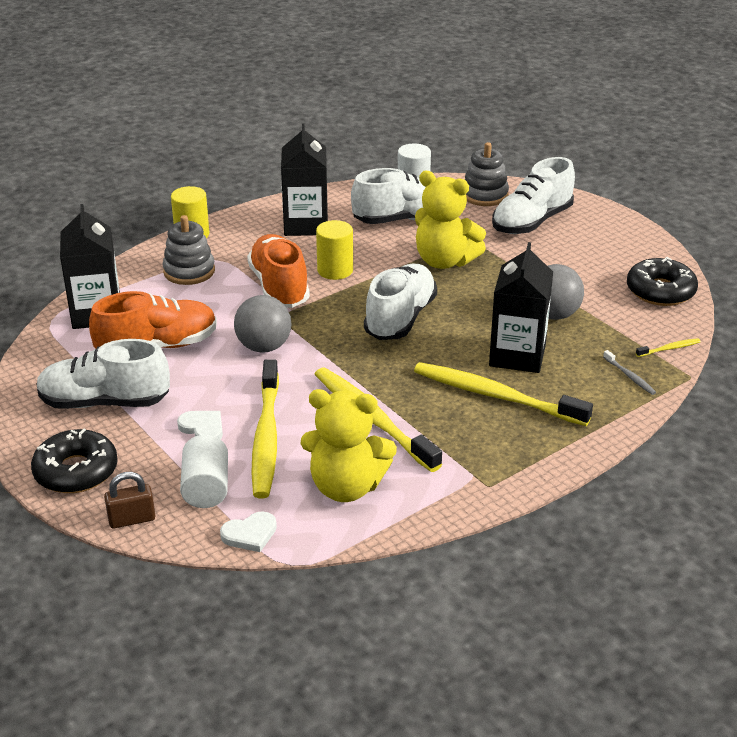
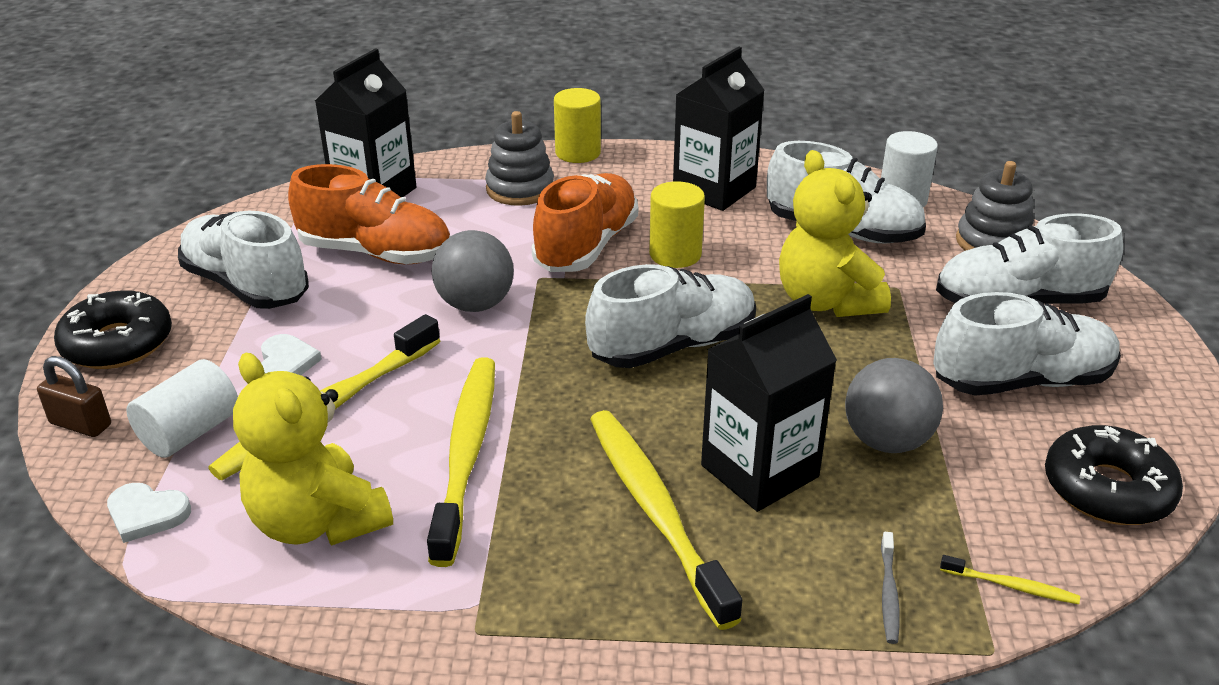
camera: 40 degrees right, 0 degrees up
none -> white shoe [933,292,1121,396]

